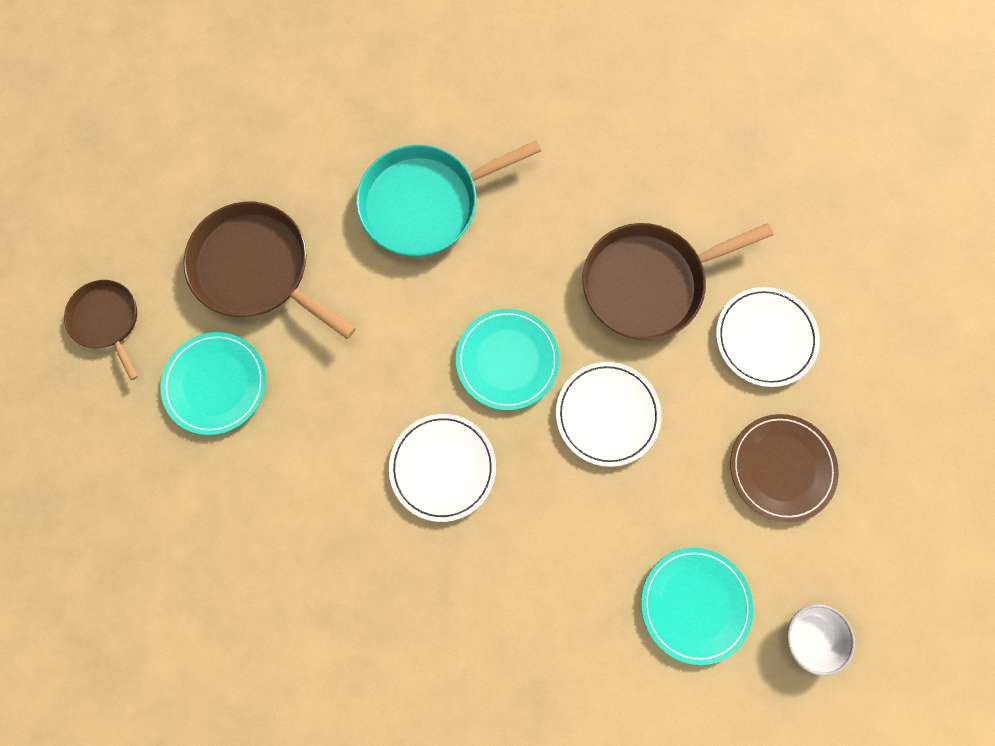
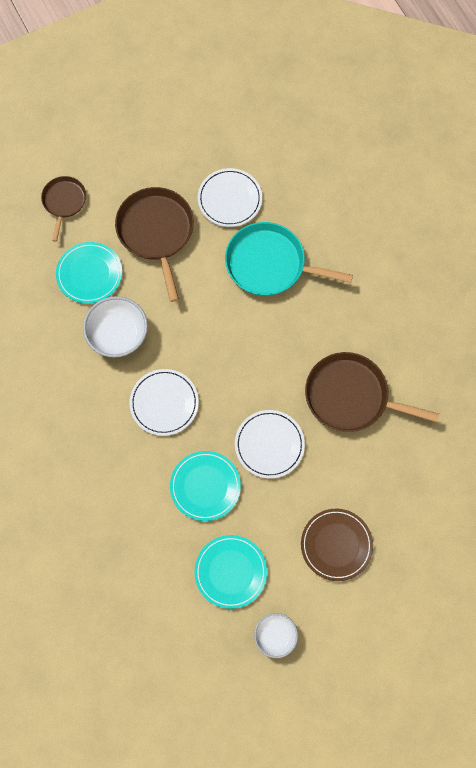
camera: 40 degrees right, 5 degrees down
turquoise plate [456,309,560,410] -> turquoise plate moved to [170,451,241,521]
white plate [716,287,820,387] -> white plate moved to [198,168,262,227]
none -> white bowl [83,296,148,358]

